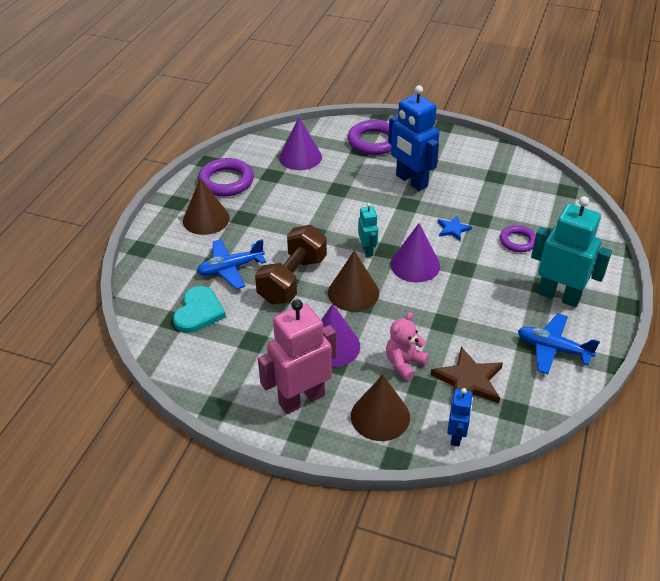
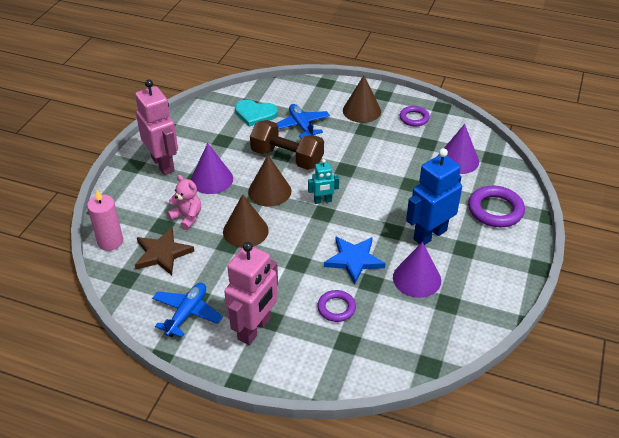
camera: 90 degrees right, 0 degrees up
purple ring [198,158,254,196] -> purple ring [400,106,430,126], size x0.61
brown cone [351,375,410,441] -> brown cone moved to [223,194,269,248]
purple cone [390,223,440,283] -> purple cone moved to [393,242,441,298]
blue star [438,216,472,241] -> blue star [324,237,386,284], size x1.75
blue robot [447,388,473,446] -> pink candle [87,190,123,251]
turquoise robot [531,196,612,307] -> pink robot [224,242,278,345]

